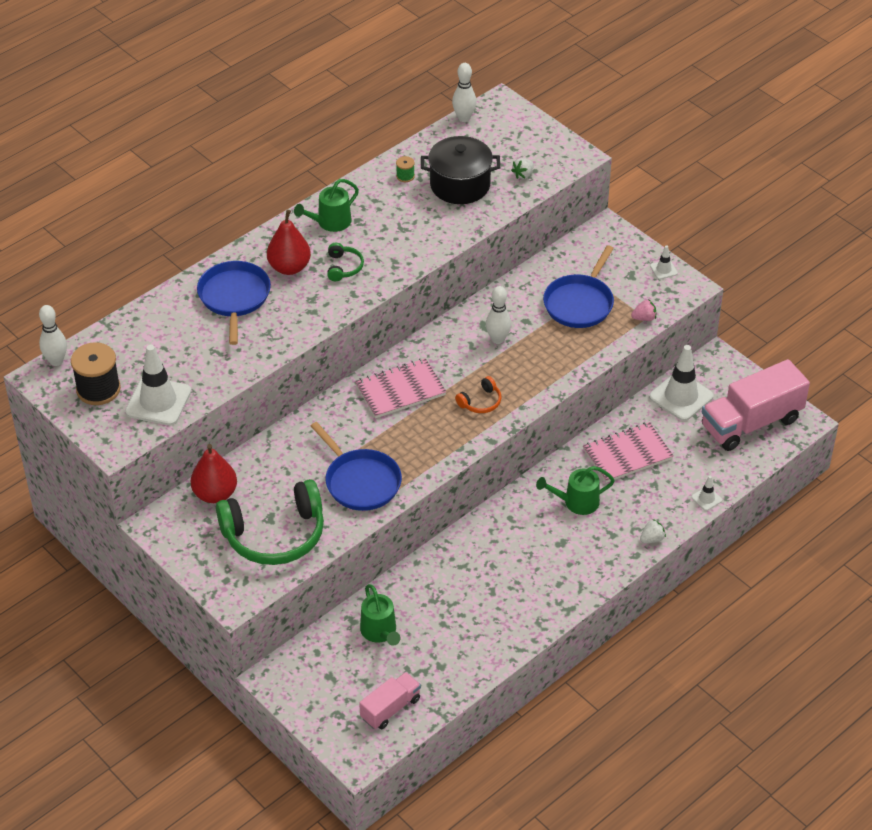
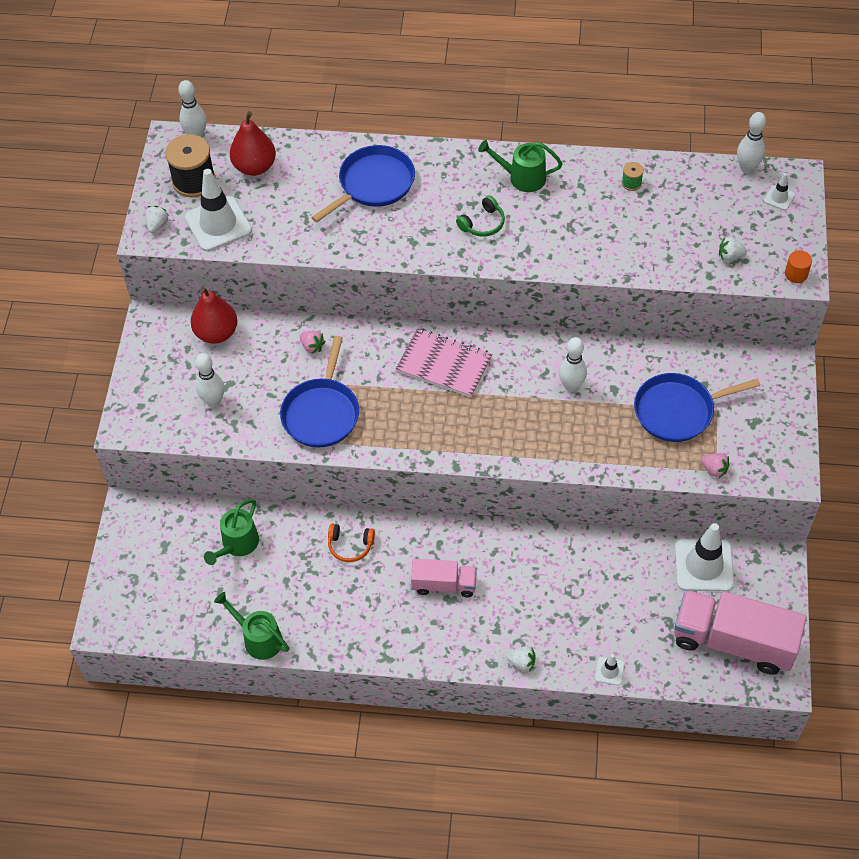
camera: 50 degrees right, 10 degrees up
green headphones [216,479,324,565] -> white bowling pin [195,353,224,407]
red pear [267,210,311,275] -> red pear moved to [230,111,276,176]
pink truck [359,672,421,729] -> pink truck moved to [411,559,477,597]
black pot [421,136,500,204] -> none
orange headphones [455,376,502,413] -> orange headphones moved to [328,524,375,562]
green watering can [536,466,615,515] -> green watering can moved to [214,592,289,660]
pink notebook [583,422,674,483] -> none
white traffic cone [650,245,678,279] -> white traffic cone moved to [764,173,795,210]
none -> white strawberry [145,206,169,233]
none -> pink strawberry [300,331,326,354]
none -> orange cylinder [785,250,812,283]

